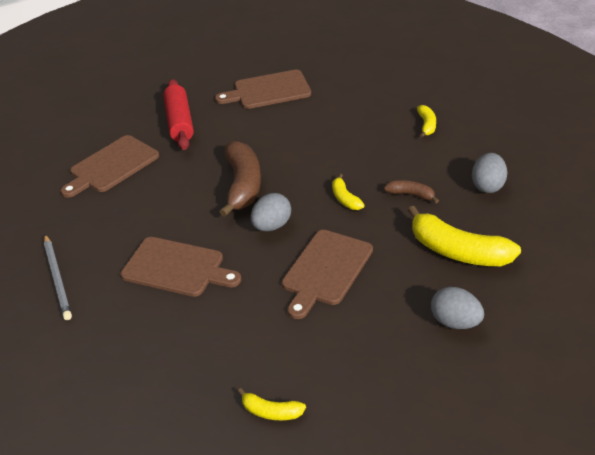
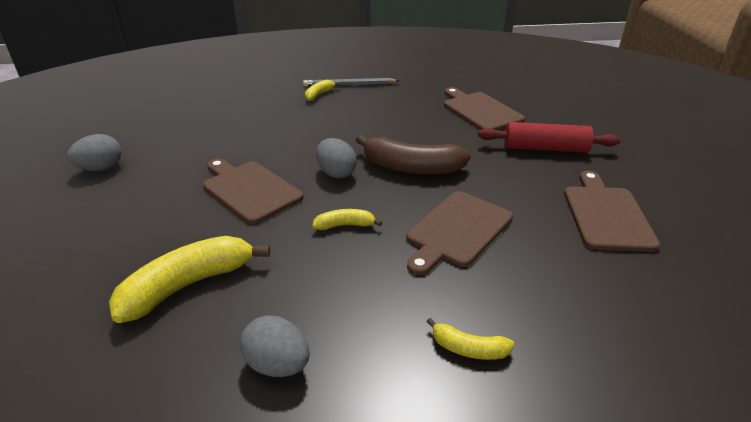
camera: 105 degrees right, 5 degrees down
brown cutting board [121,237,242,297] -> brown cutting board moved to [406,191,513,275]
yellow banana [238,388,306,420] -> yellow banana moved to [305,80,340,101]
brown banana [384,180,439,203] -> none
grey egg [431,287,484,329] -> grey egg moved to [67,134,121,171]

